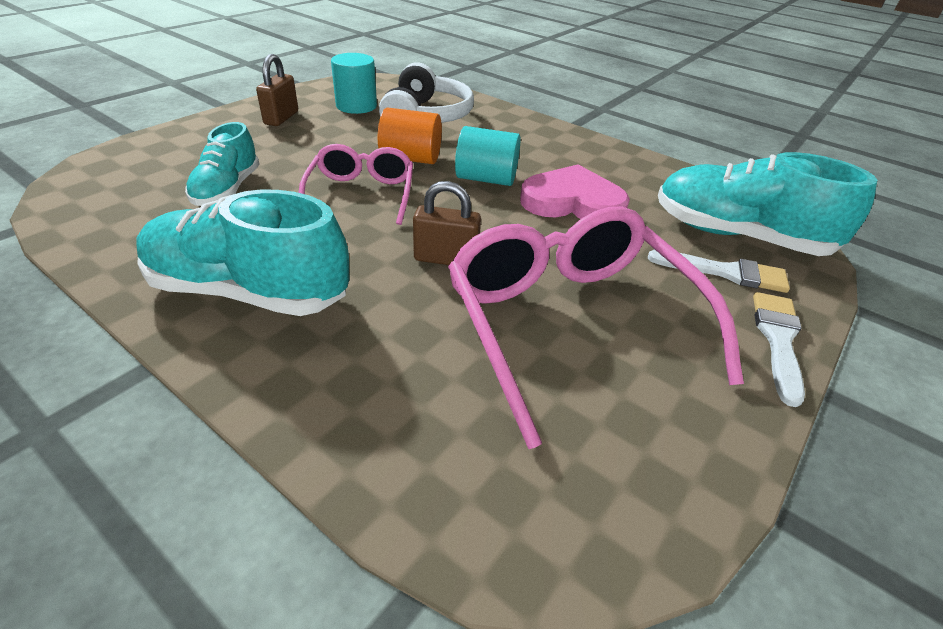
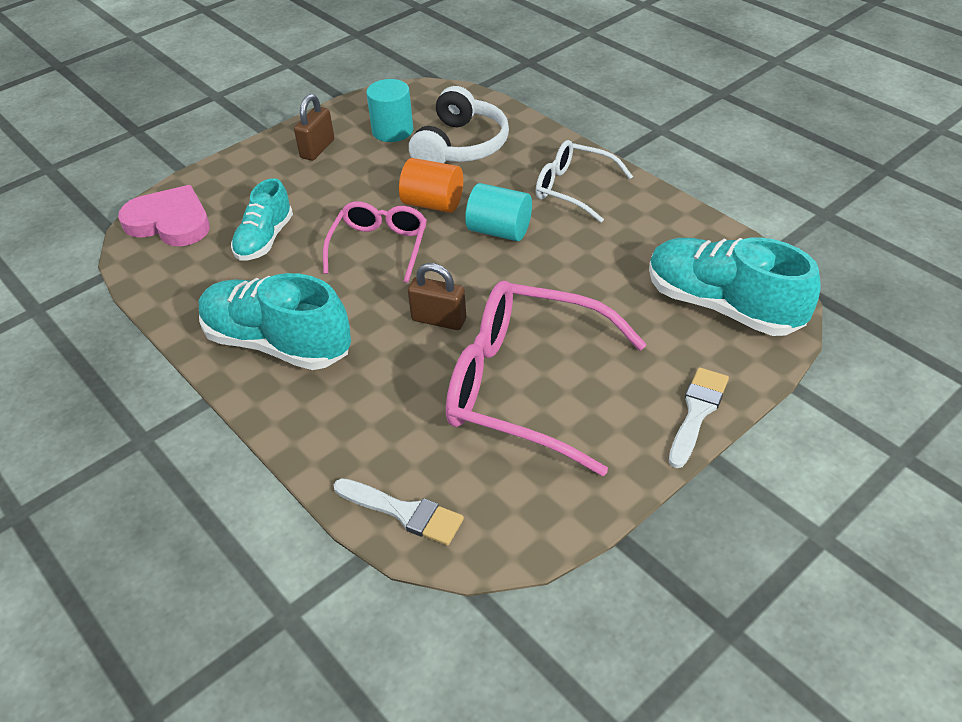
camera: 15 degrees right, 5 degrees up
pink glasses [448,207,744,449] -> pink glasses turned 60 degrees counterclockwise [446,281,647,476]
pink heart [520,164,630,219] -> pink heart moved to [118,185,210,246]
white brush [648,249,790,293] -> white brush moved to [334,478,464,546]
none -> white glasses [536,140,633,223]

